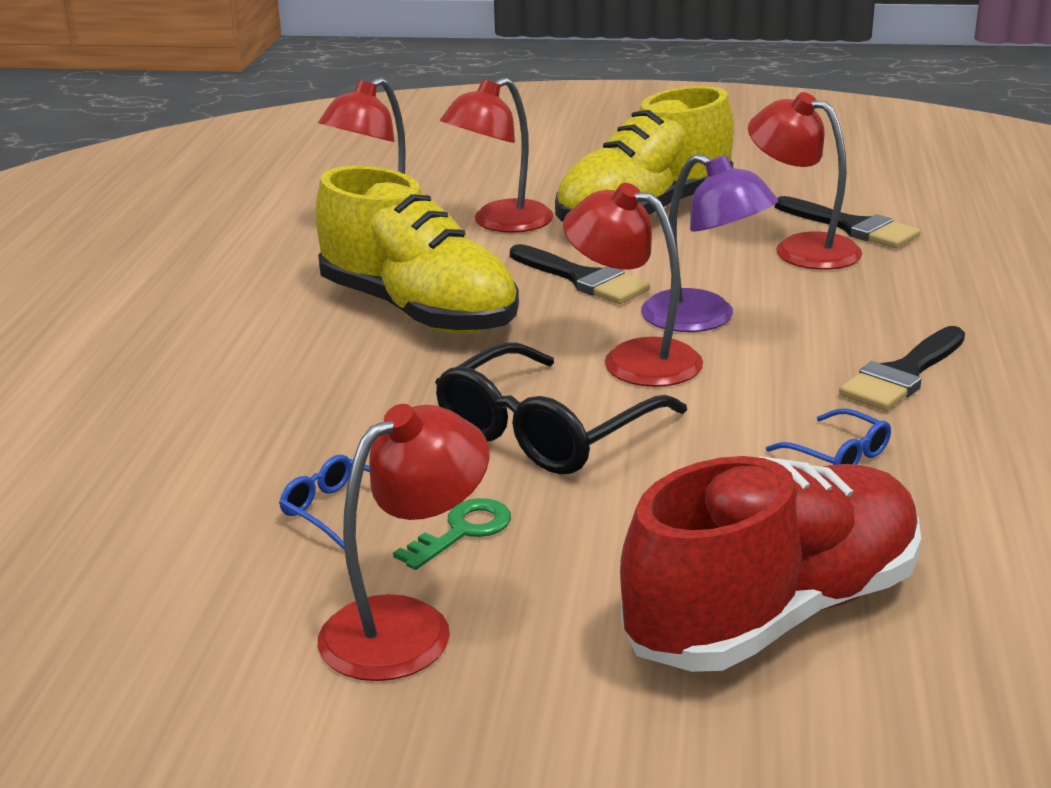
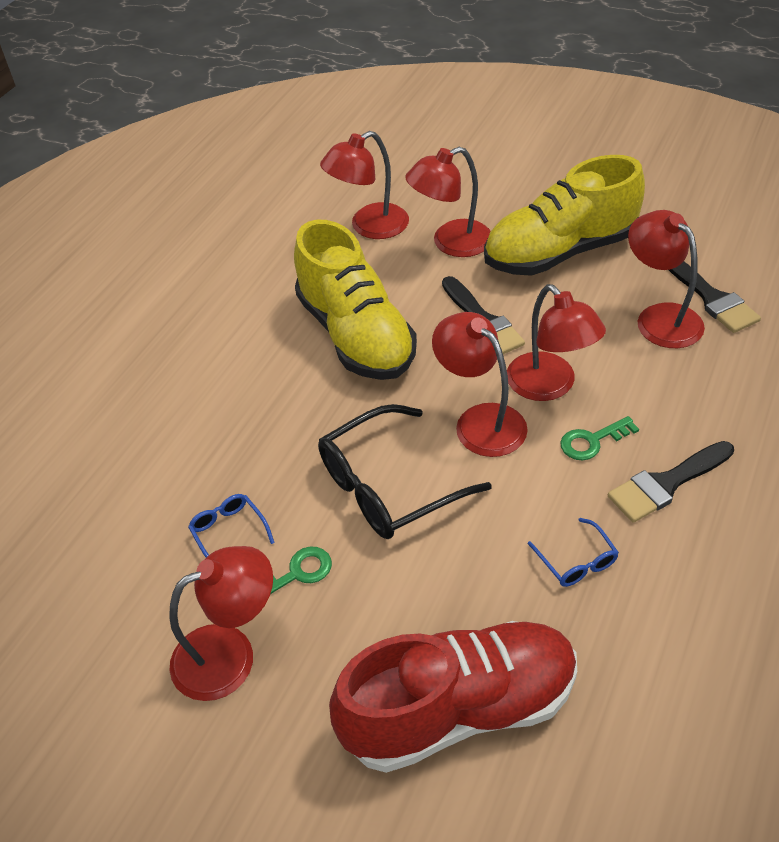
camera: 20 degrees right, 20 degrees up
purple lamp [641,154,778,332] -> red lamp [507,284,606,401]
none -> green key [560,416,639,461]

